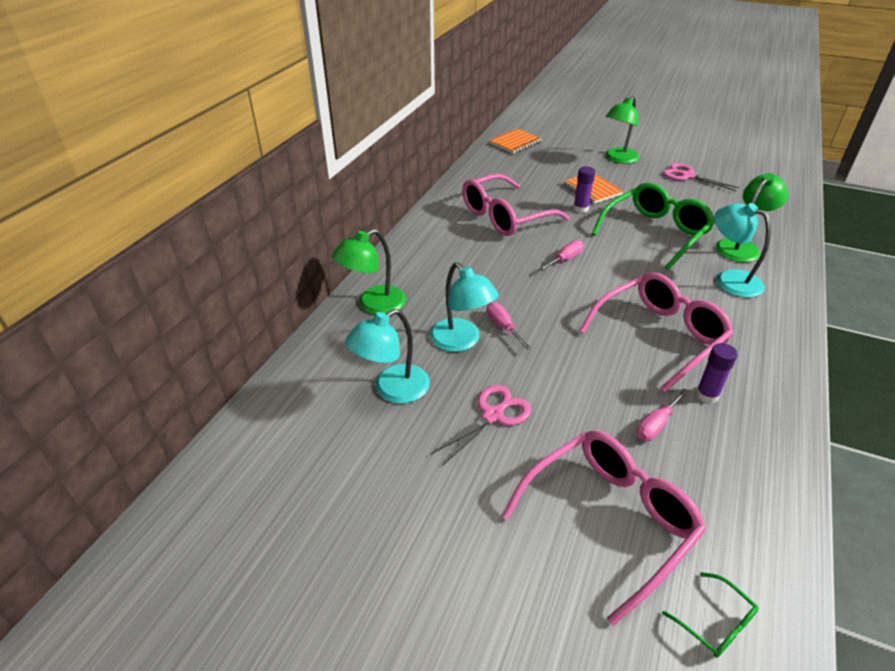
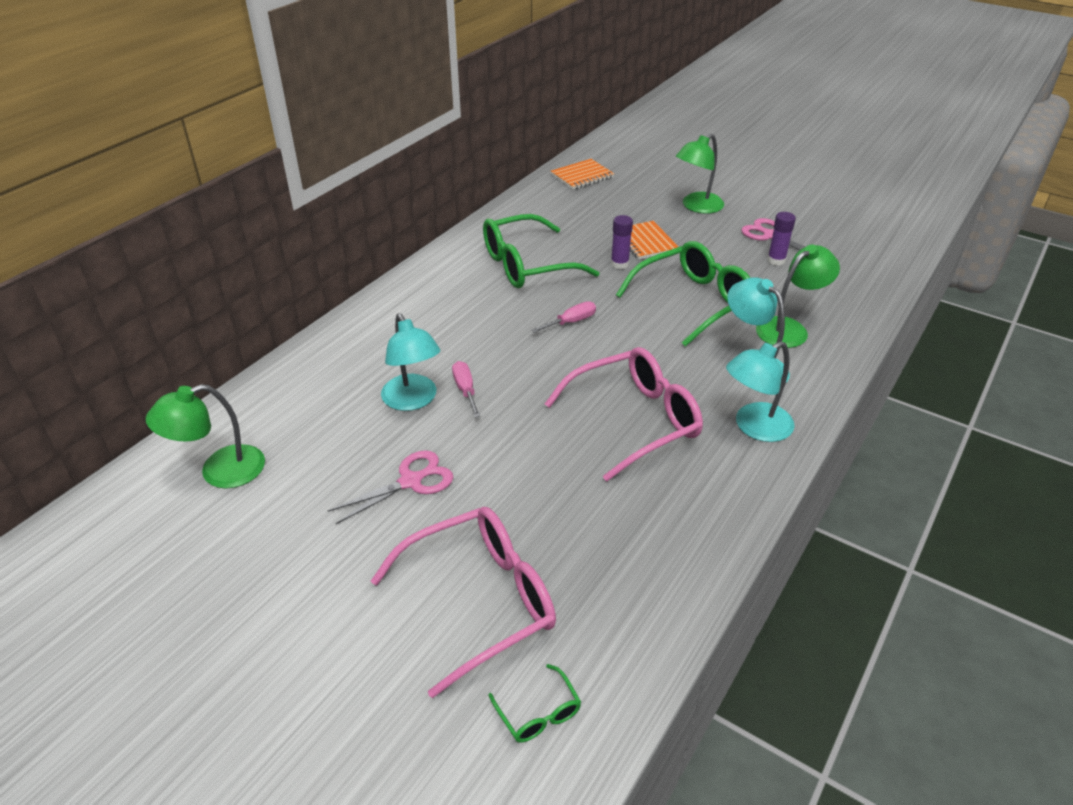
camera: 10 degrees right, 0 degrees up
green lamp [332,229,406,315] -> green lamp moved to [146,384,265,488]
turquoise lamp [345,309,430,404] -> turquoise lamp moved to [726,341,795,442]
pink glasses [462,174,570,236] -> green glasses [483,214,599,288]
pink screwdriver [636,389,689,441] -> none
purple glue stick [696,343,738,404] -> purple glue stick moved to [767,212,796,266]

